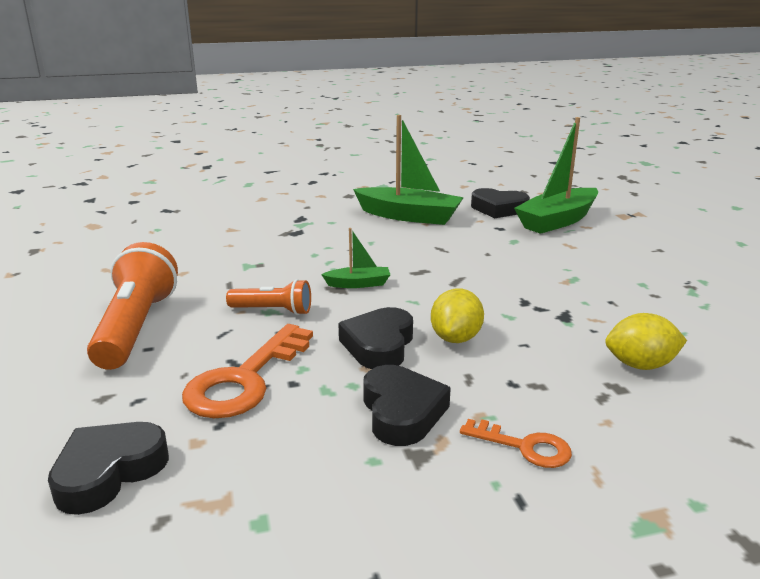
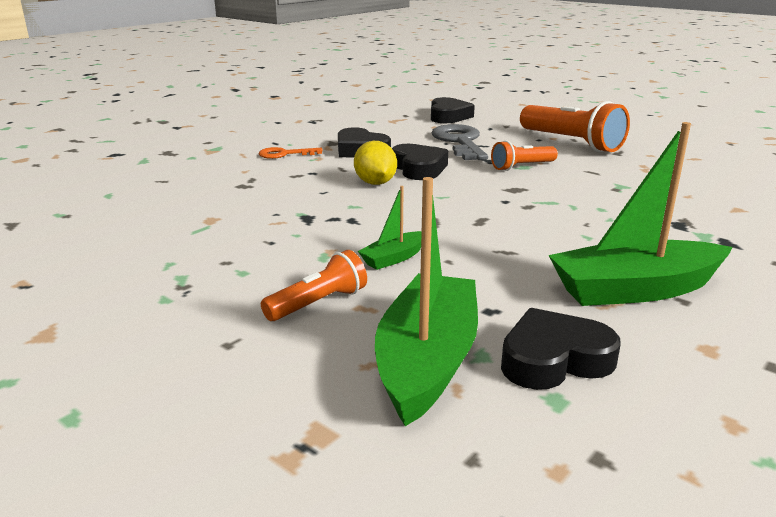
camera: 145 degrees right, 0 degrees up
orange key [182,324,313,418] -> grey key [432,124,488,160]
green boat [321,228,390,288] -> green boat moved to [358,186,422,270]
yellow lemon [605,313,687,370] -> none
none -> orange flashlight [261,250,367,321]

